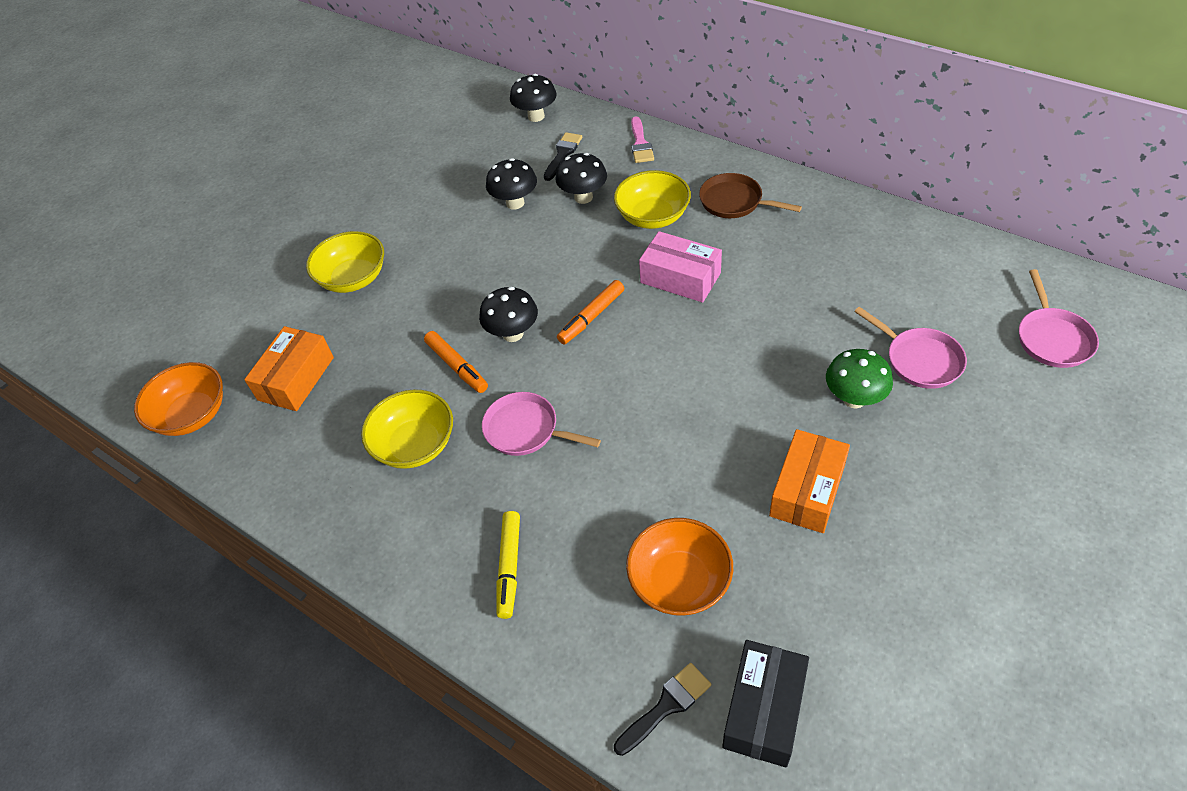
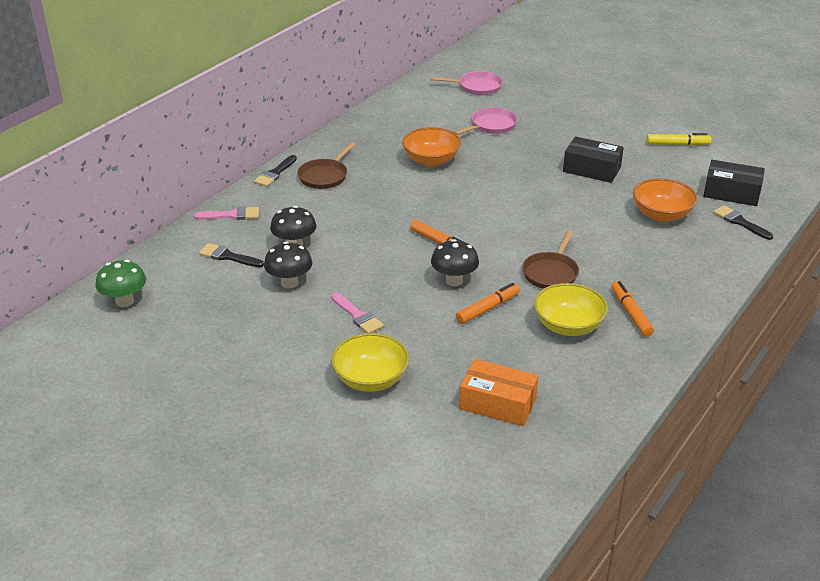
camera: 95 degrees left, 15 degrees down
orange bowl [134,362,223,436] -> orange bowl moved to [402,127,461,167]
pink pan [482,392,601,456] -> brown pan [522,230,579,289]
yellow marker [496,511,520,619] -> yellow marker moved to [646,133,711,146]
black mushroom [510,74,557,122] -> none
yellow bowl [614,170,691,229] -> none
pink box [639,231,722,303] -> none
orange box [769,429,850,533] -> black box [563,136,624,183]
green mushroom [826,349,893,408] -> green mushroom moved to [96,260,146,307]
none -> black brush [254,155,297,187]
none -> pink brush [331,293,384,333]
none -> orange marker [612,281,654,337]

